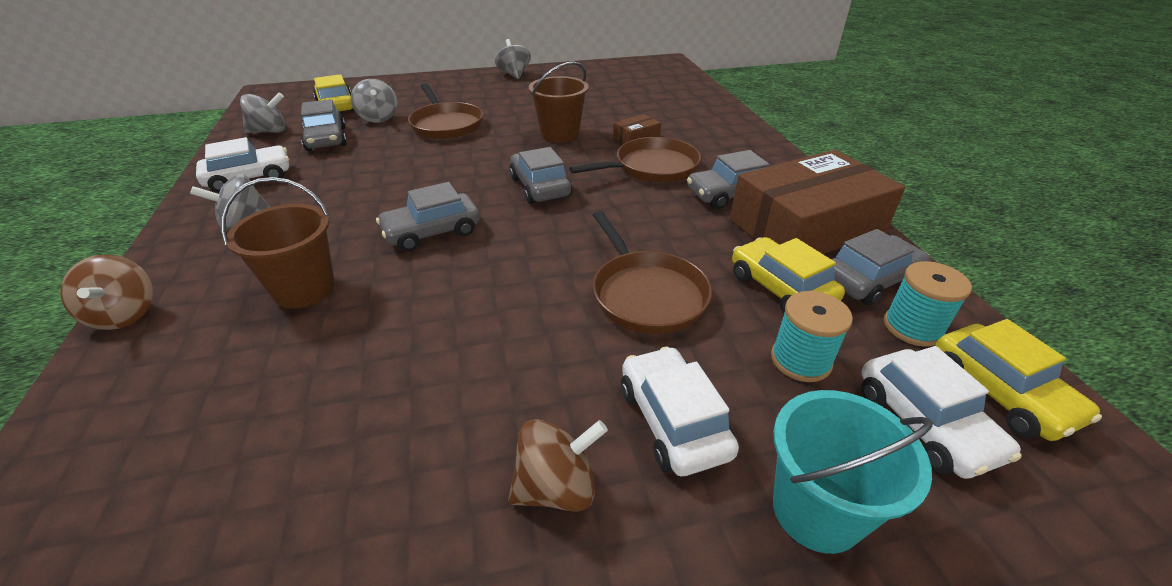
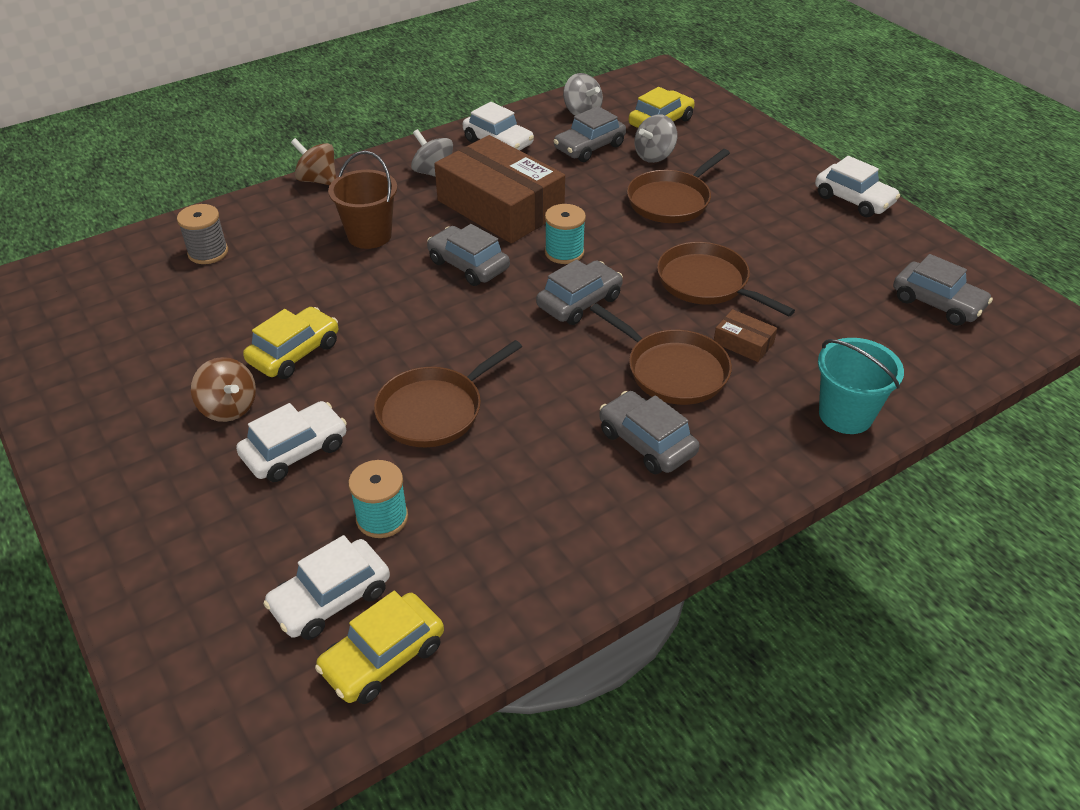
camera: 70 degrees right, 5 degrees up
brown spinning top [60,254,153,330] -> brown spinning top turned 75 degrees clockwise [291,138,336,185]
grey spinning top [495,39,531,79] -> white car [815,156,900,217]
brown bucket [529,62,589,143] -> brown pan [657,242,795,316]
brown box [730,150,905,254] -> brown box moved to [435,135,565,244]
yellow car [732,237,845,313] -> yellow car moved to [243,307,338,379]
turquoise bucket [773,390,933,554] -> turquoise bucket moved to [818,338,904,434]
grey car [831,229,930,306] -> grey car moved to [893,254,993,326]
turquoise spool [884,261,972,347] -> turquoise spool moved to [545,204,586,264]
none -> grey spool [177,204,228,264]

